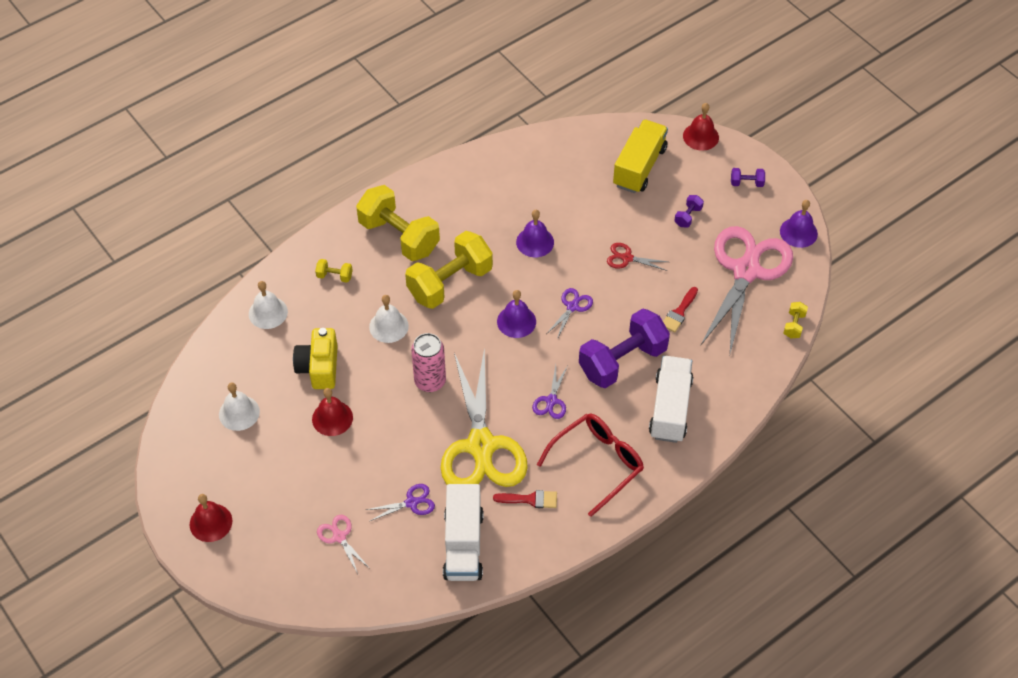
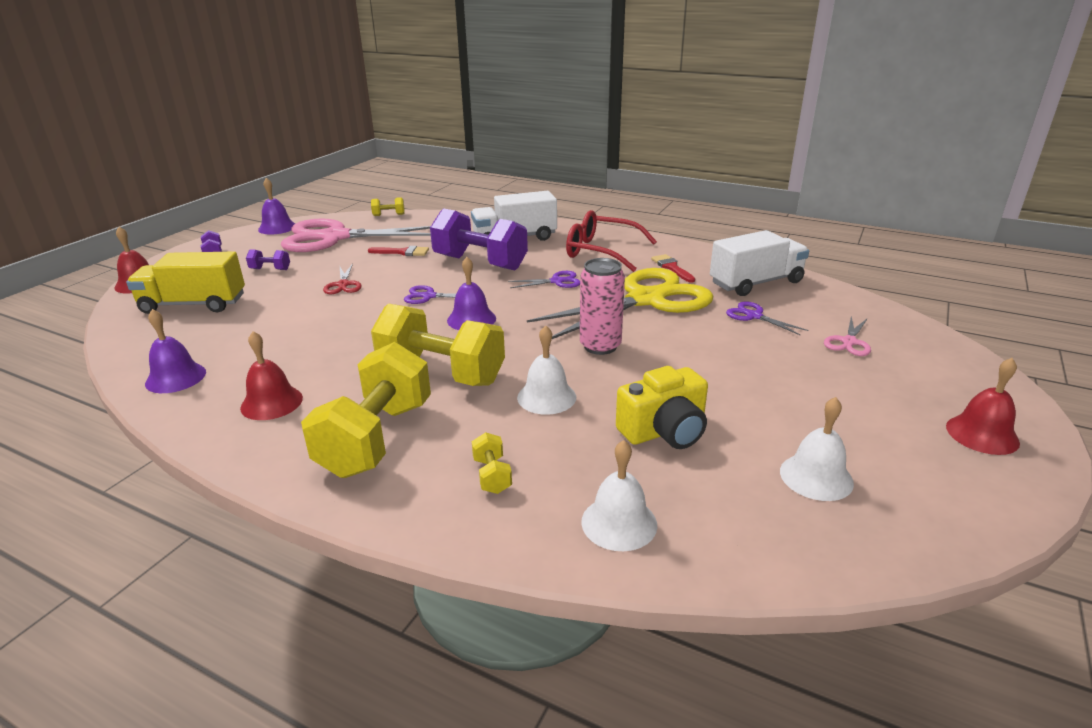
camera: 115 degrees left, 25 degrees down
red bell [312,388,353,436] -> red bell moved to [240,331,303,420]
purple bell [516,210,554,257] -> purple bell moved to [145,309,206,393]

